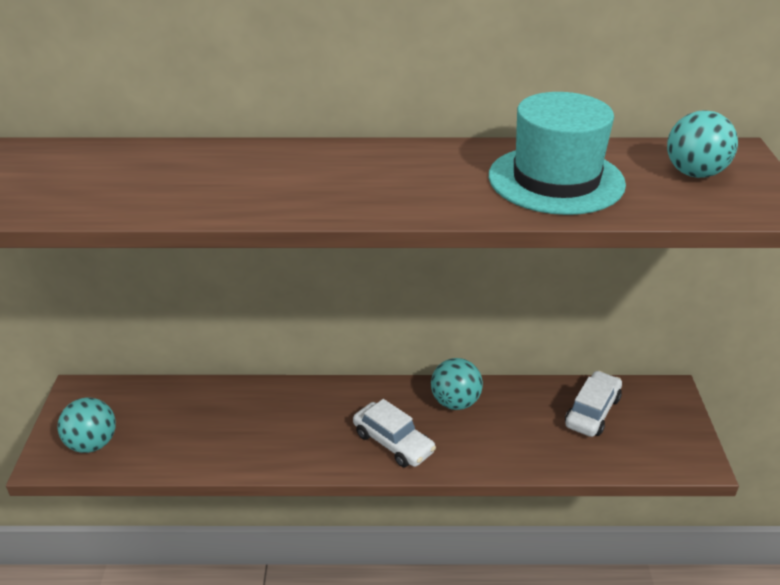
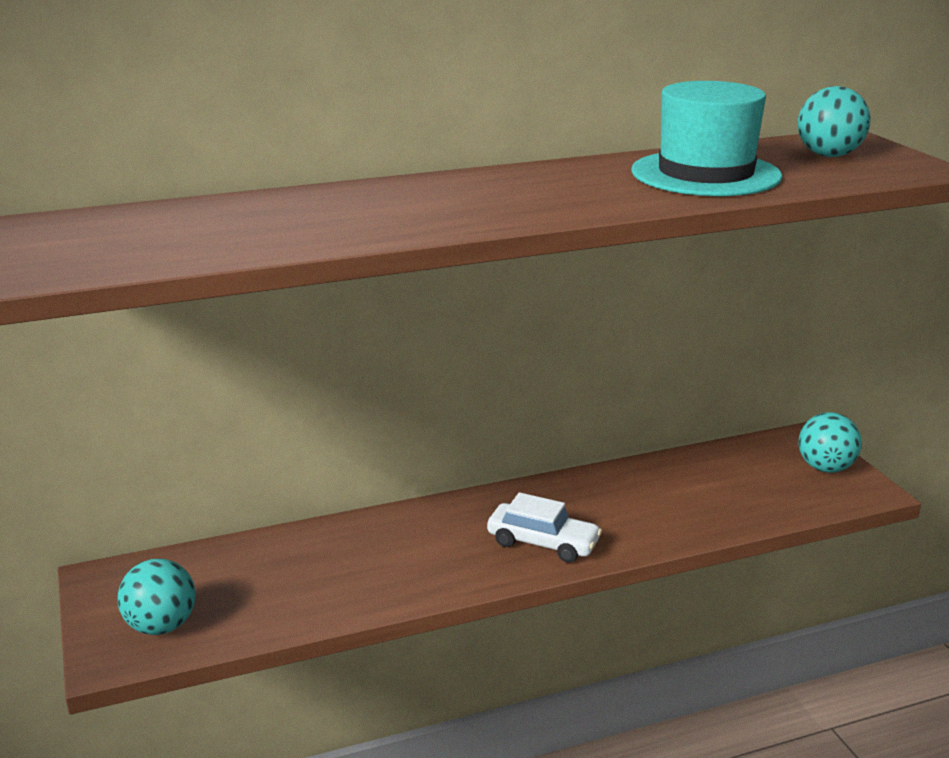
camera: 20 degrees left, 10 degrees down
turquoise ball [431,358,483,410] -> turquoise ball moved to [799,412,862,473]
white car [565,371,622,437] -> none

